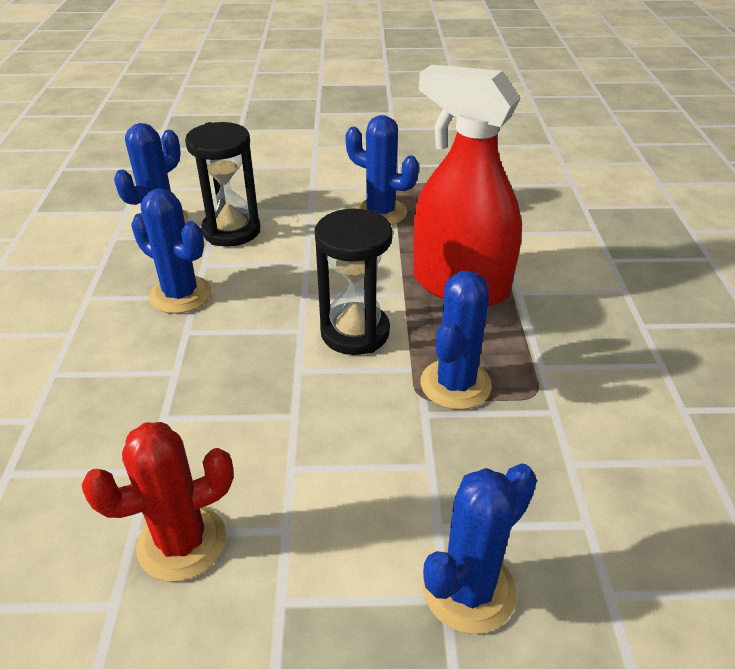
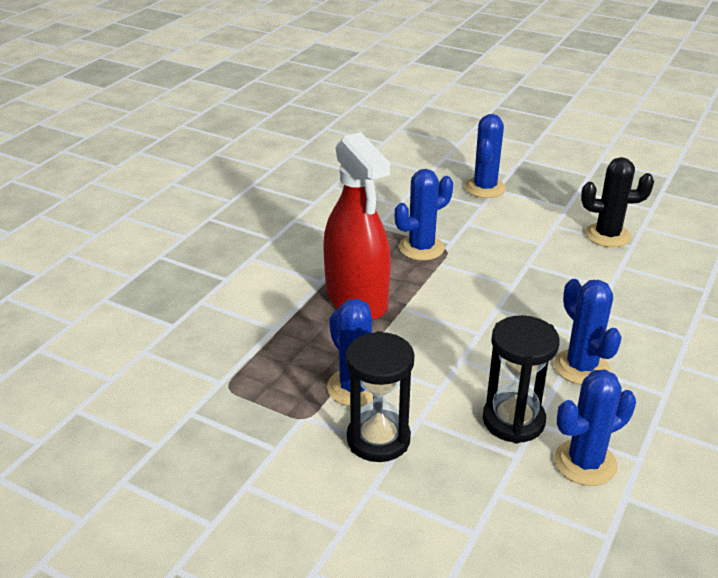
camera: 150 degrees left, 5 degrees down
red cactus [82,422,234,582] -> black cactus [581,157,654,247]
black hourglass [315,209,393,355] -> black hourglass moved to [346,331,415,462]
blue cactus [423,463,537,634] -> blue cactus turned 60 degrees counterclockwise [464,114,506,198]

